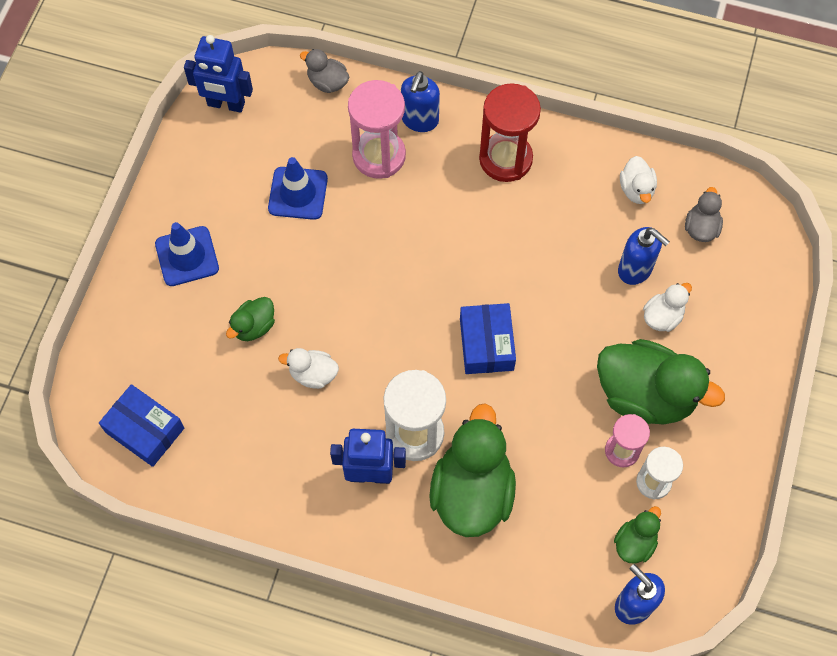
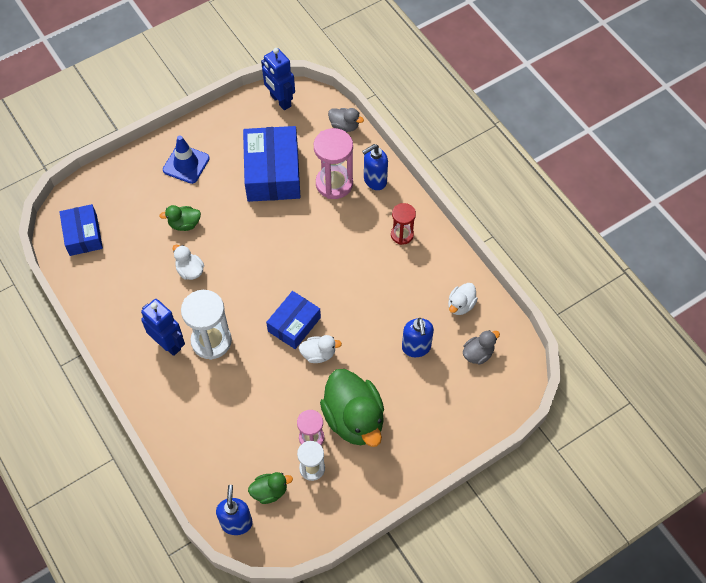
camera: 40 degrees right, 5 degrees down
blue traffic cone [268,157,328,220] -> blue box [243,126,300,202]
grey duck [300,49,349,93] -> grey duck turned 135 degrees clockwise [328,108,364,132]
green duck [429,403,516,537] -> none
red hourglass [479,83,541,182] -> red hourglass [391,203,416,245], size x0.60
white duck [643,283,692,332] -> white duck moved to [299,335,342,363]

